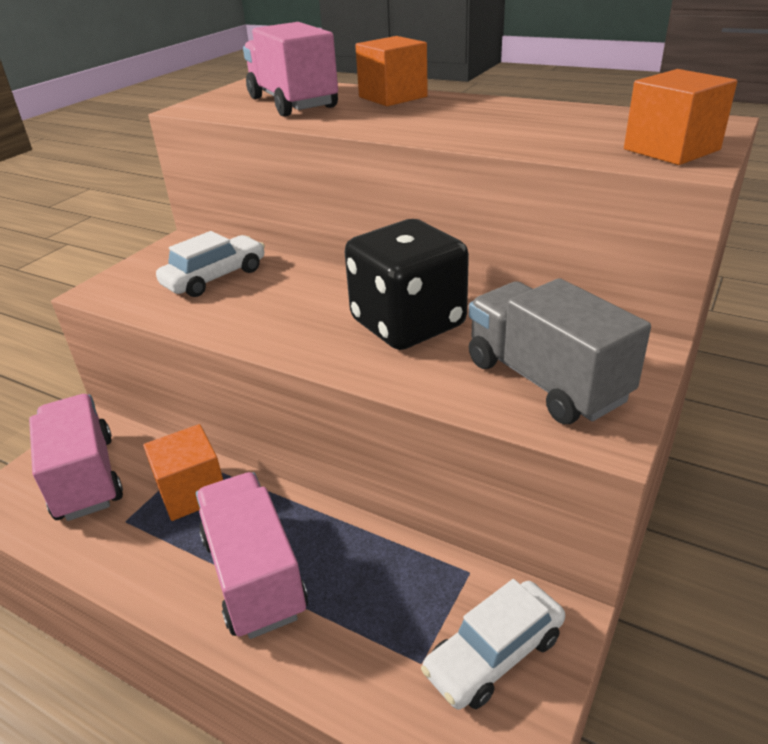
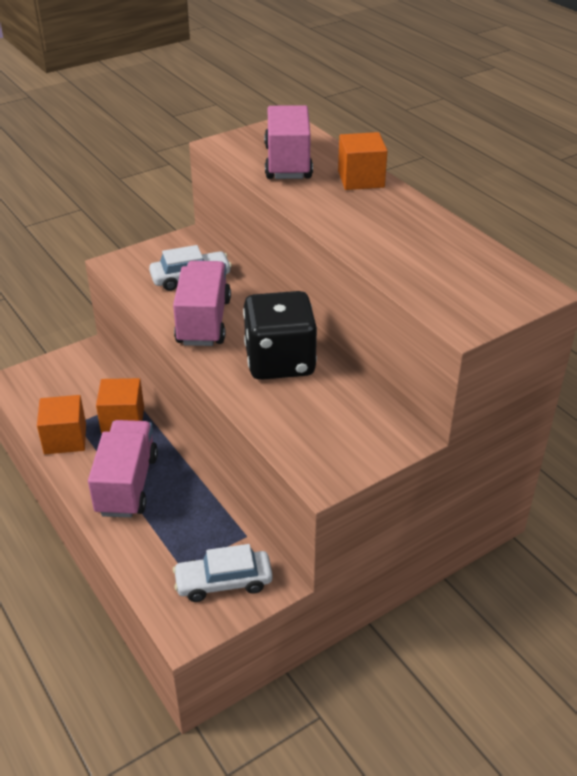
camera: 25 degrees right, 5 degrees up
pink truck [29,394,123,521] -> pink truck moved to [173,261,231,346]
grey truck [469,278,651,424] -> none
orange cube [624,69,737,165] -> orange cube moved to [37,395,86,454]

